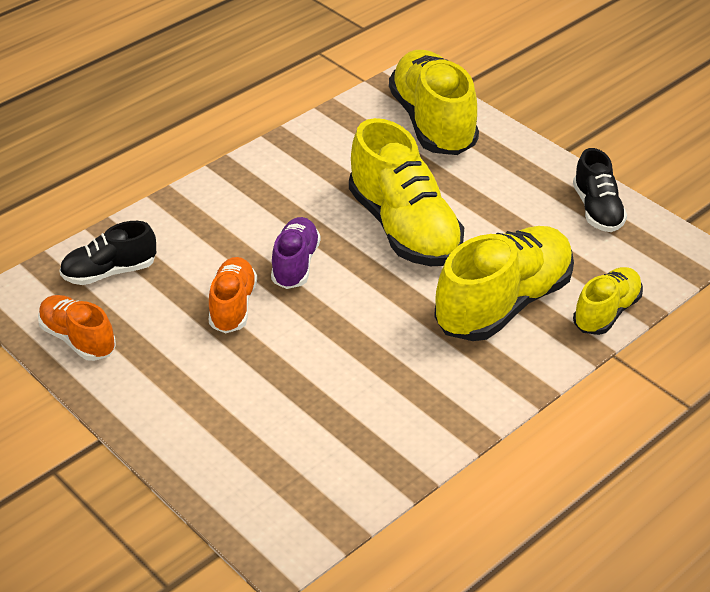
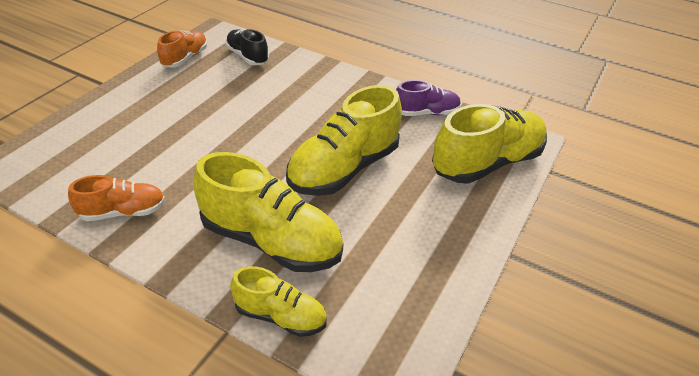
camera: 70 degrees right, 0 degrees up
orange shoe [209,257,257,333] -> orange shoe moved to [68,175,165,221]
purple shoe [271,217,321,289] -> purple shoe moved to [396,80,461,116]
black shoe [573,148,627,232] -> none

